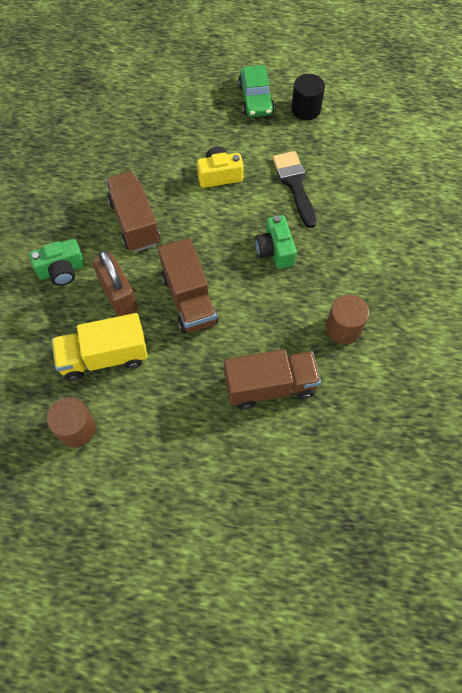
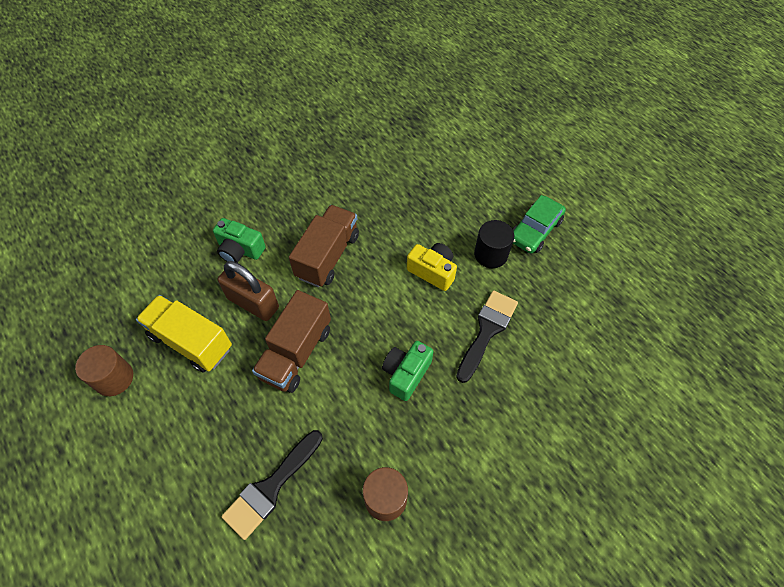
camera: 45 degrees right, 5 degrees down
brown padlock [92,250,138,316] -> brown padlock turned 75 degrees counterclockwise [218,261,279,321]
brown truck [224,349,321,410] -> black brush [221,430,323,540]
black cylinder [291,74,325,120] -> black cylinder moved to [474,220,514,268]

